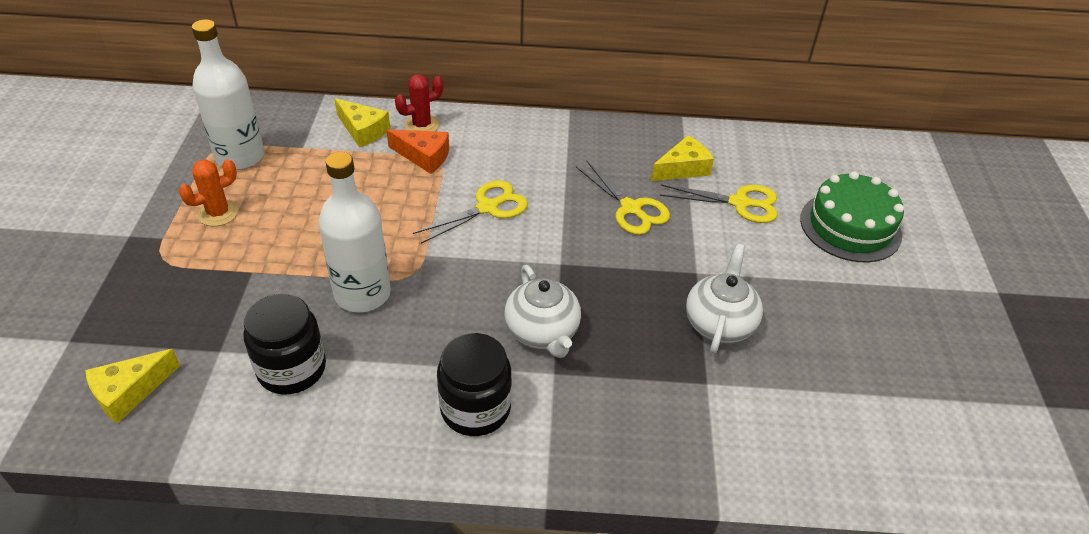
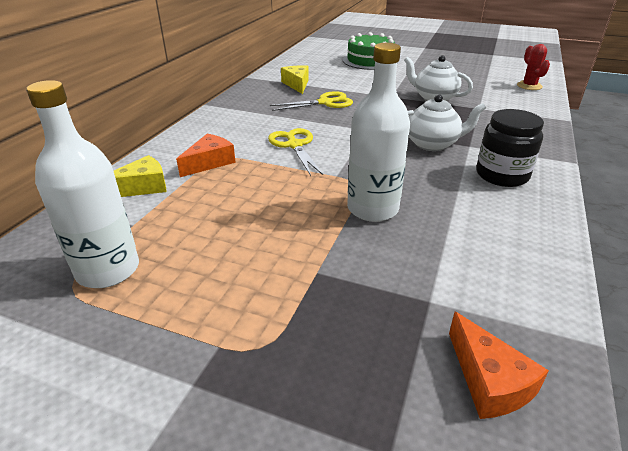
camera: 70 degrees left, 10 degrees down
yellow cheese [85,349,180,424] -> orange cheese [449,312,549,419]
orange cactus [179,159,238,226] -> none
black jar [243,294,326,395] -> none
red cactus [395,74,443,131] -> red cactus moved to [517,44,550,90]
yellow scissors [660,185,777,223] -> none

